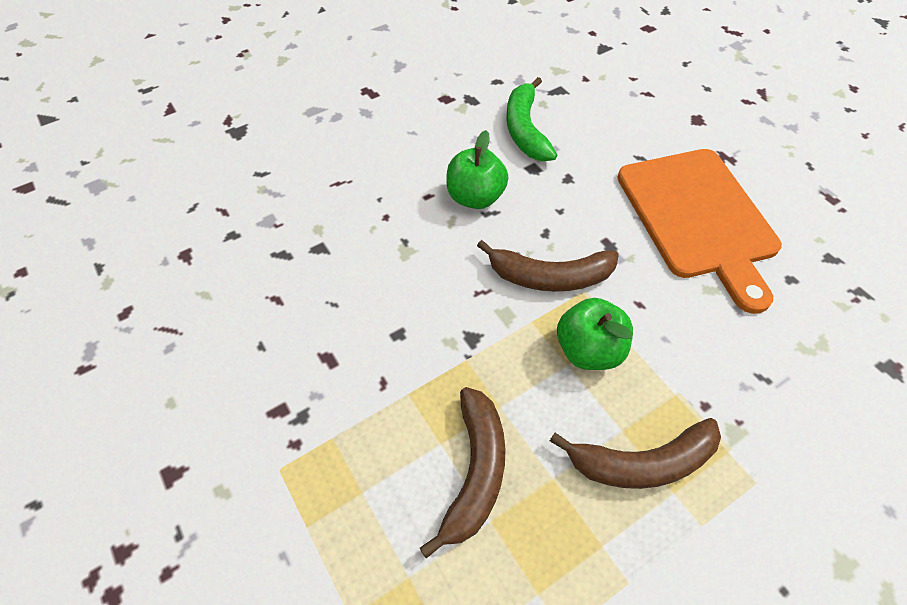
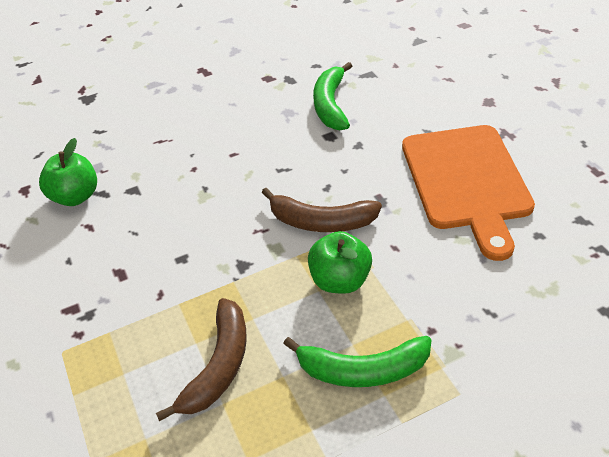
camera: 10 degrees right, 10 degrees down
green apple [446,130,508,209] -> green apple moved to [39,138,97,206]
brown banana [550,418,721,489] -> green banana [283,336,432,387]

